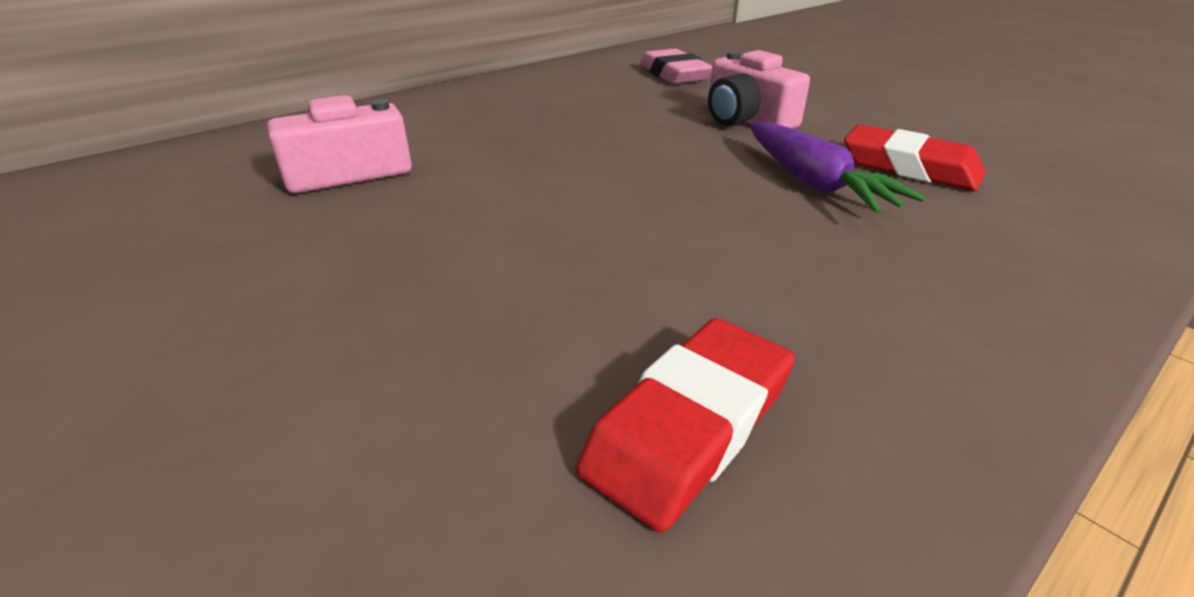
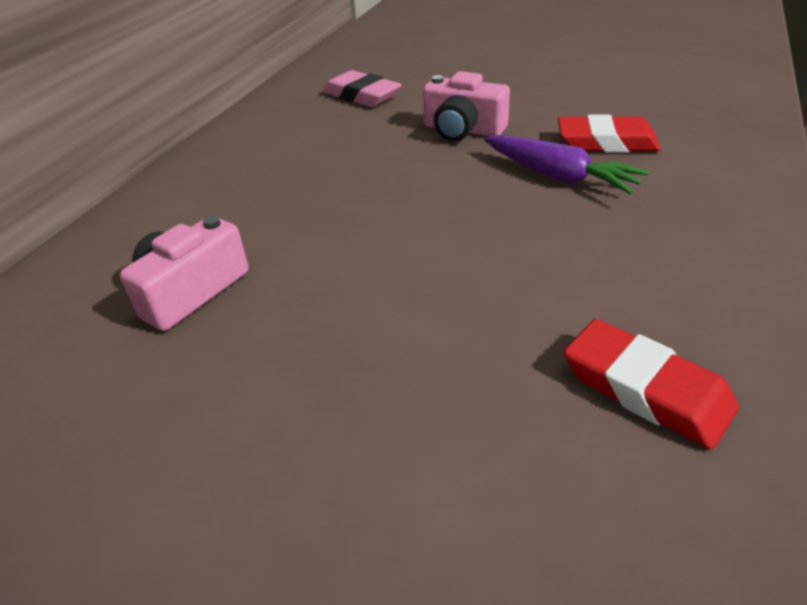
camera: 25 degrees left, 5 degrees up
red eraser [576,318,795,533] -> red eraser turned 60 degrees counterclockwise [564,319,739,450]

